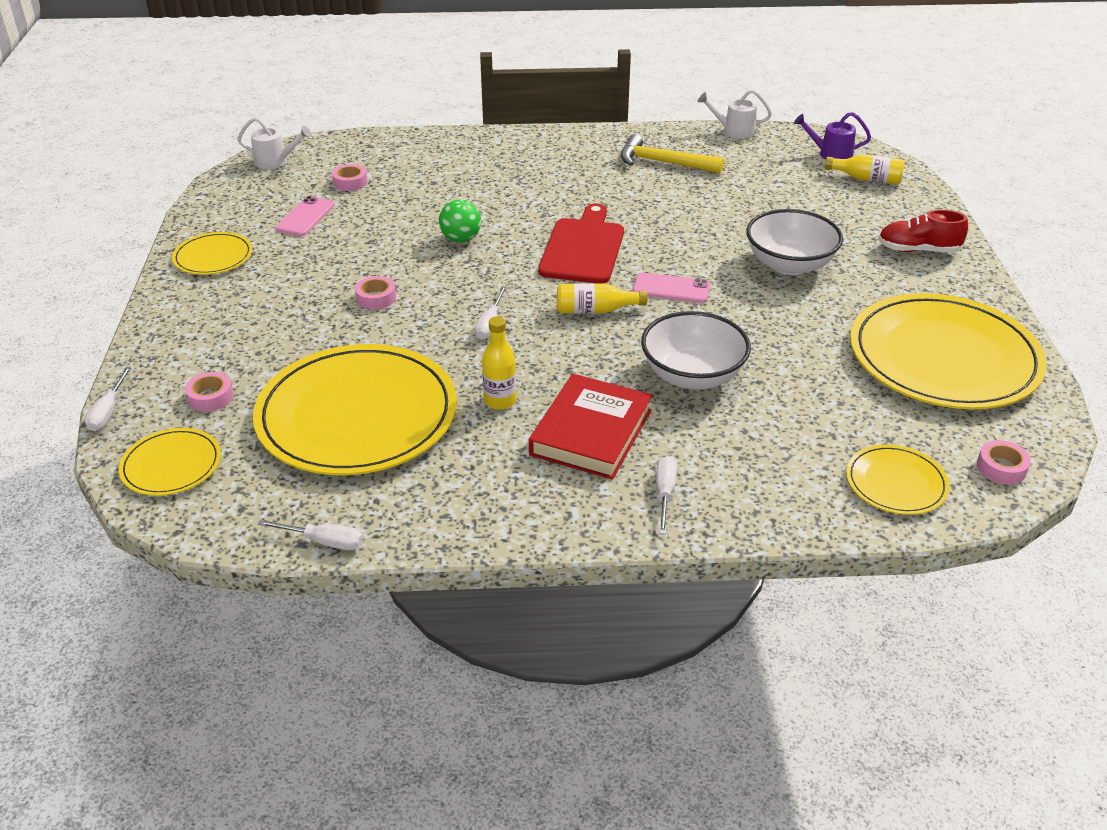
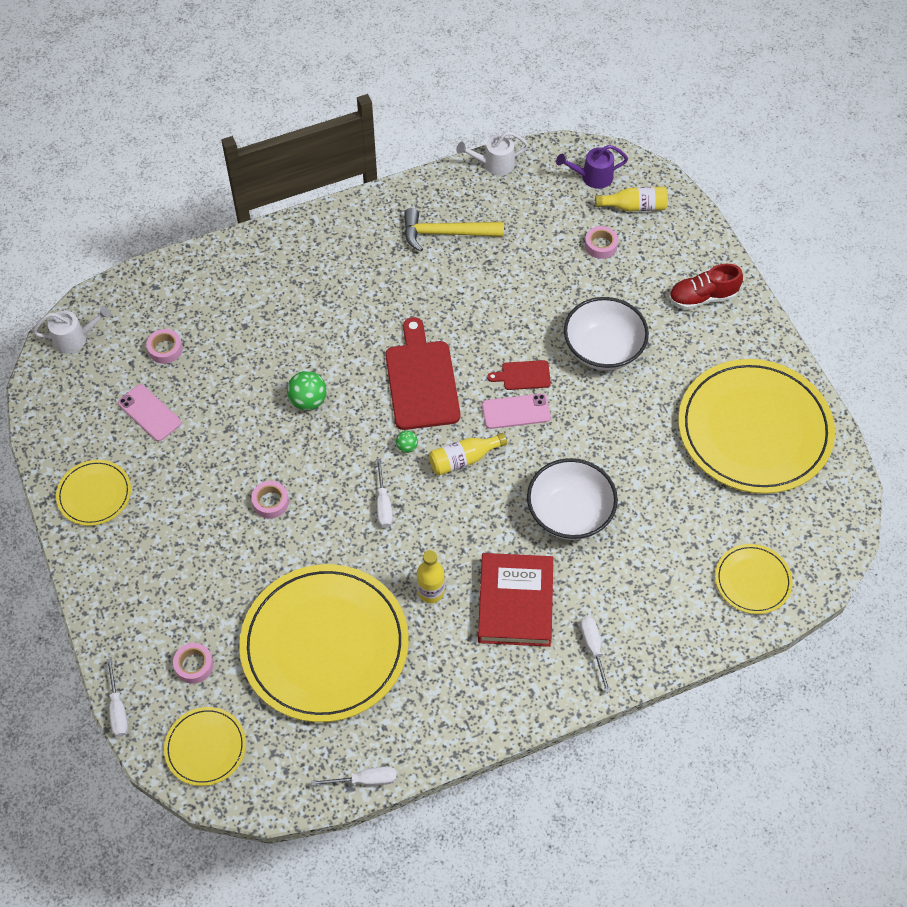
camera: 20 degrees left, 20 degrees up
pink phone [275,196,335,236] -> pink phone turned 45 degrees counterclockwise [118,384,181,441]
pink tape [977,440,1031,485] -> pink tape moved to [585,226,618,259]
none -> green ball [396,431,418,453]
none -> red cutting board [487,360,551,390]

